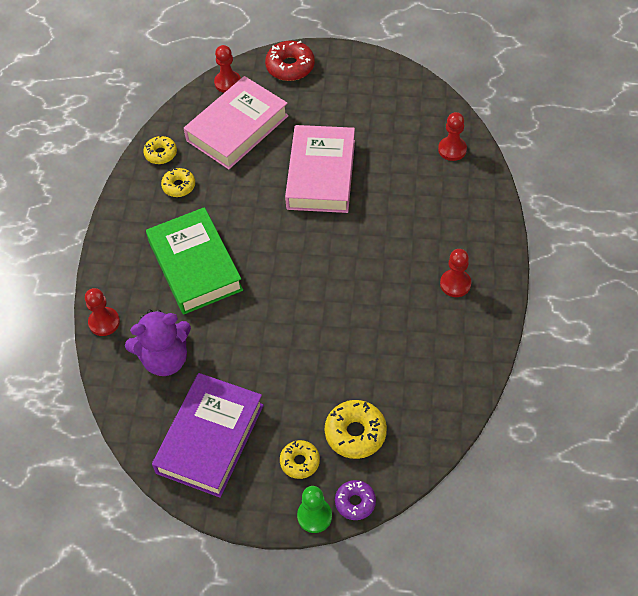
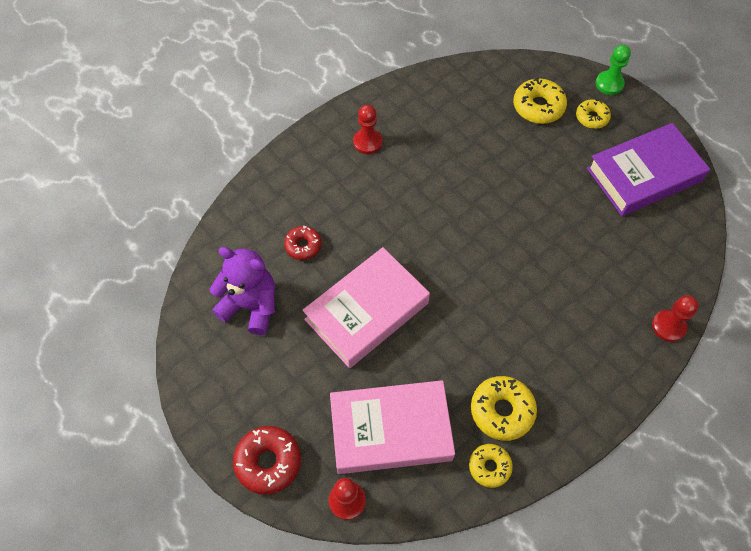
camera: 140 degrees left, 5 degrees up
purple teddy bear [125,310,191,376] -> purple teddy bear moved to [210,247,275,335]
green book [146,207,243,315] -> none
yellow donut [161,168,195,197] -> yellow donut [471,376,537,441], size x1.56
purple donut [335,480,376,520] -> none
red pawn [438,112,467,161] -> none
none -> red donut [284,226,322,260]

